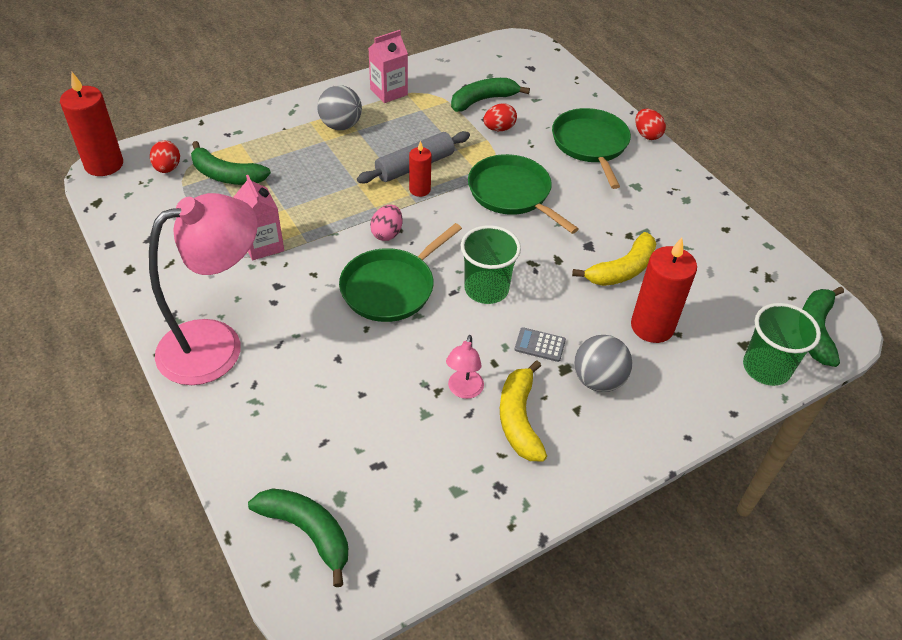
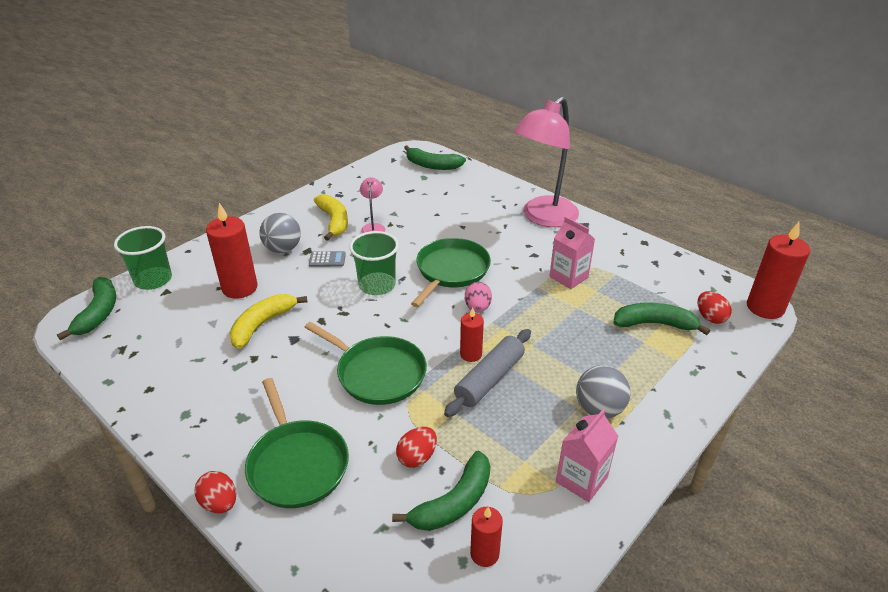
camera: 165 degrees right, 10 degrees down
none -> red candle [470,507,503,567]

